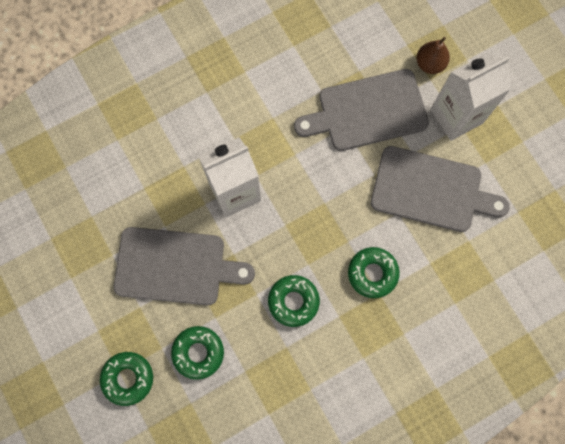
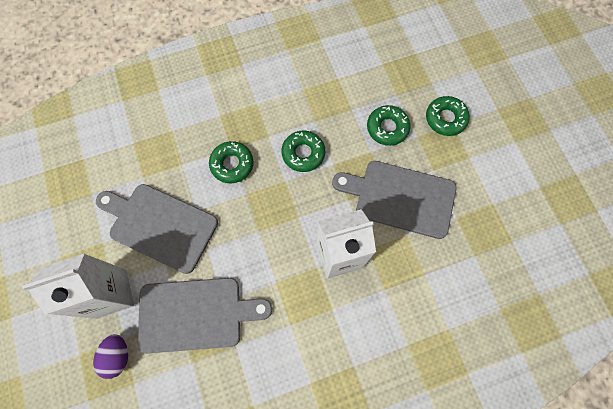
camera: 170 degrees left, 5 degrees down
brown pear [417,37,450,74] -> purple egg [93,334,128,379]

